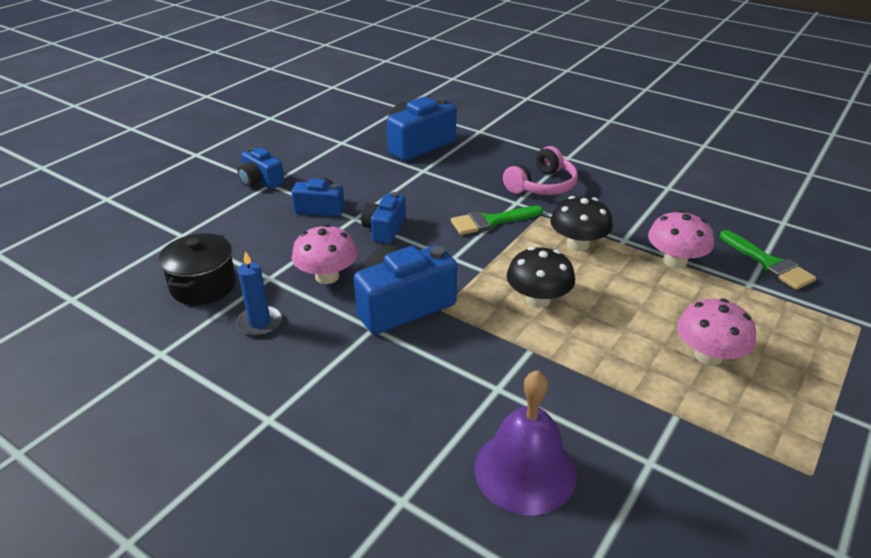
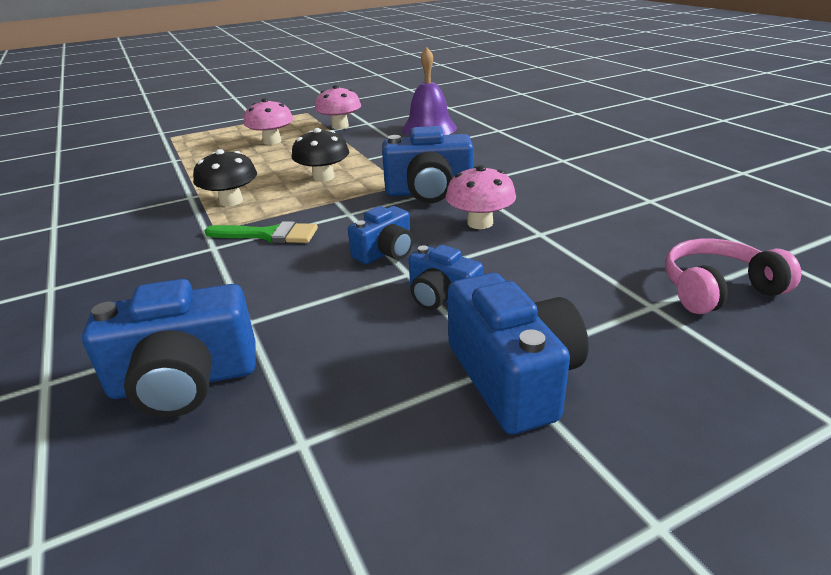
camera: 150 degrees left, 5 degrees down
black pot [159,233,236,305] -> none
blue candle [236,251,282,336] -> none
blue camera [237,147,284,189] -> blue camera [448,273,589,435], size x1.67
pink headphones [503,146,578,195] -> pink headphones moved to [665,239,801,314]
pink mushroom [648,210,714,268] -> pink mushroom moved to [315,85,361,129]
green brush [720,230,816,290] -> none

